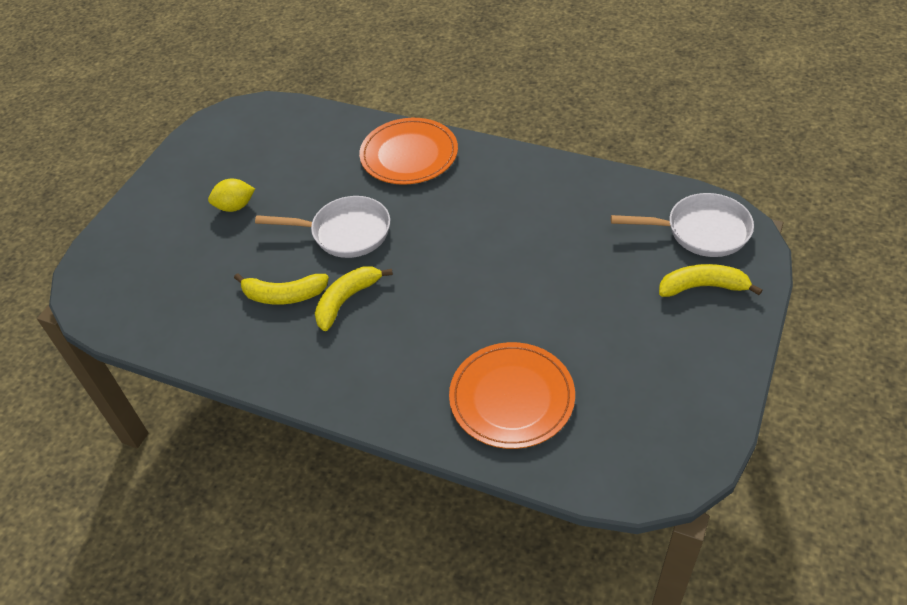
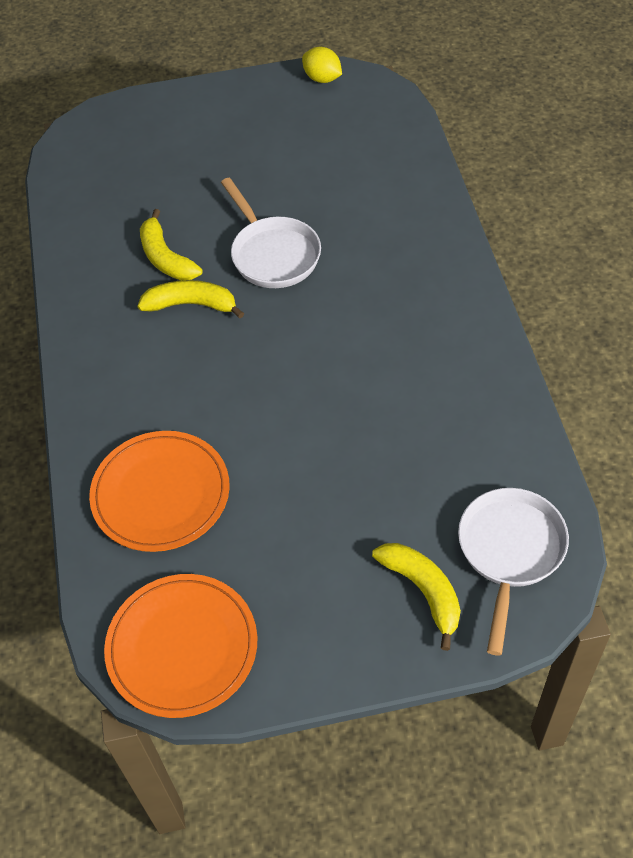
camera: 55 degrees right, 5 degrees up
yellow lemon [208,179,255,212] -> yellow lemon moved to [302,47,342,83]
orange plate [359,118,458,185] -> orange plate moved to [104,574,257,718]
white pan [611,193,754,257] -> white pan turned 135 degrees counterclockwise [458,488,569,656]

